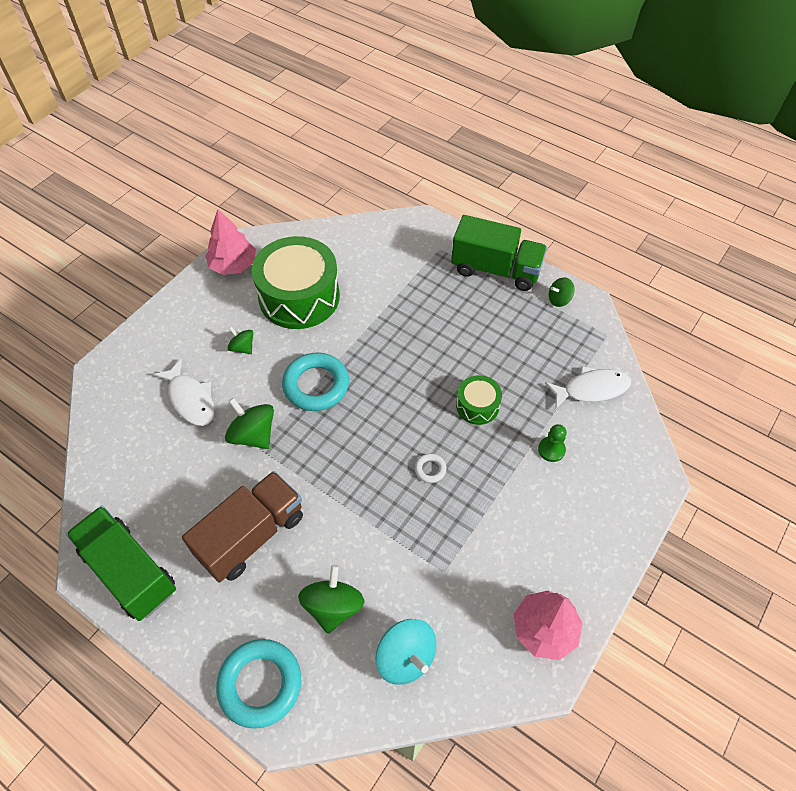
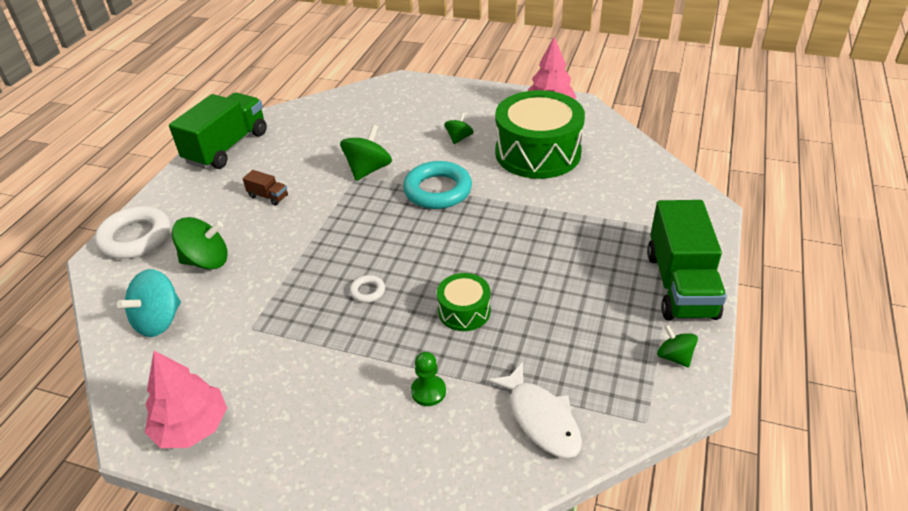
camera: 75 degrees right, 15 degrees down
white fish [153,359,215,426] -> none
brown truck [182,471,303,582] -> brown truck [243,170,288,206], size x0.42
turquoise ring [216,639,301,729] -> white ring [94,206,171,259]

